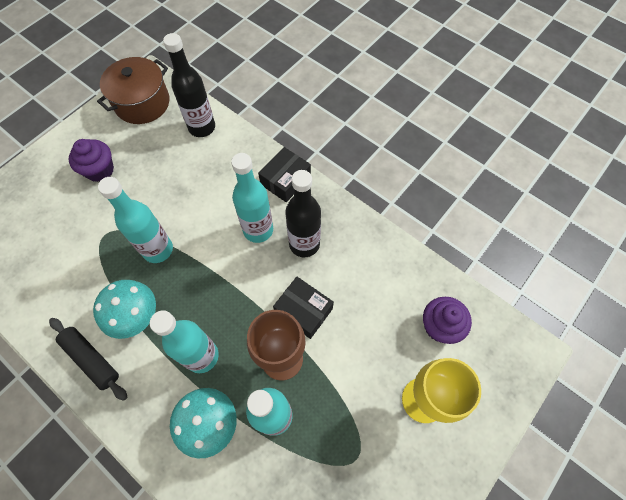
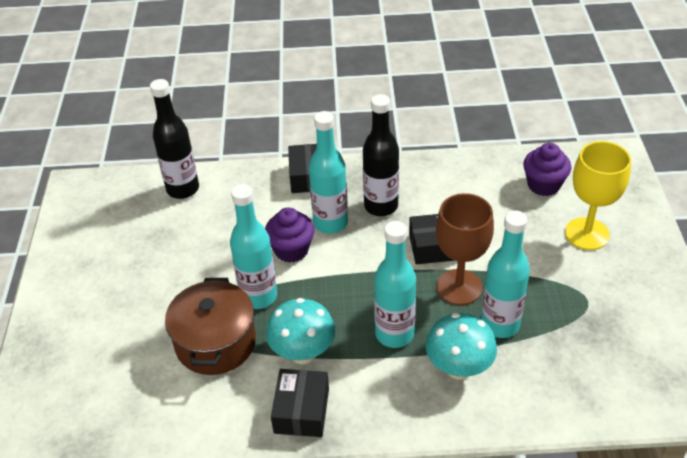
camera: 40 degrees left, 20 degrees down
black rolling pin [49,318,127,401] -> black box [271,369,329,437]
purple cupcake [69,139,114,182] -> purple cupcake moved to [265,208,314,263]
brown pot [97,57,169,124] -> brown pot moved to [165,278,256,375]

